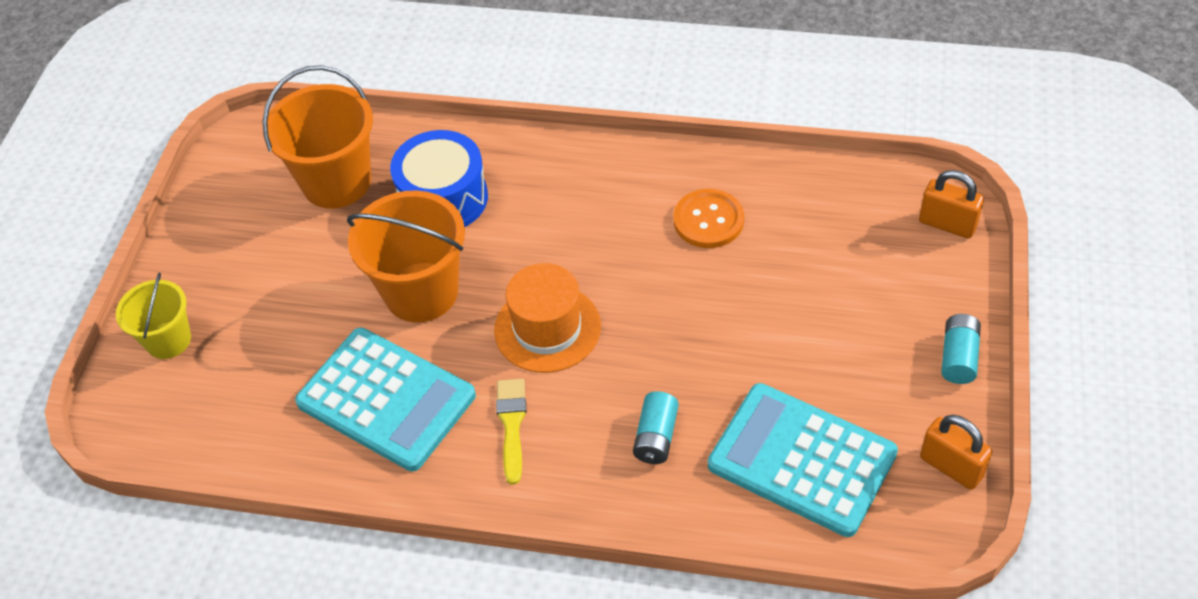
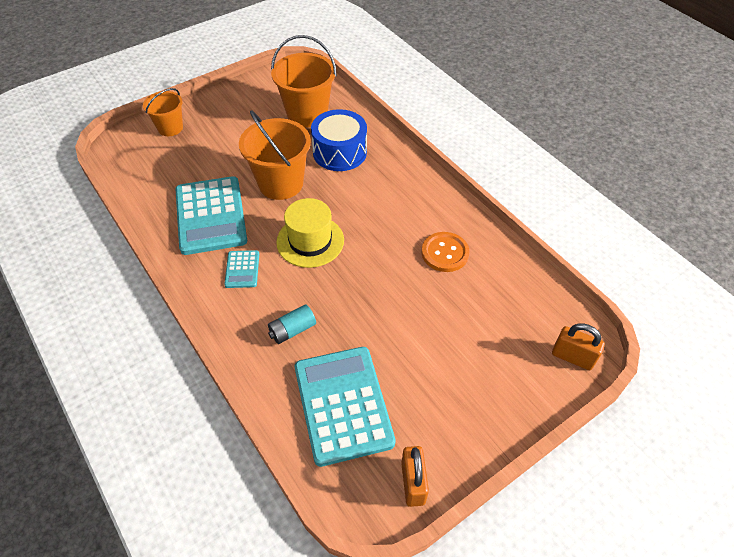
camera: 40 degrees right, 0 degrees up
yellow bucket [116,273,191,359] -> orange bucket [143,88,183,136]
orange hat [494,263,601,373] -> yellow hat [276,198,344,268]
yellow brush [496,379,526,485] -> turquoise calculator [224,250,259,288]
orange padlock [919,170,984,238] -> orange padlock turned 45 degrees counterclockwise [552,323,605,370]
turquoise battery [941,314,981,384] -> none

